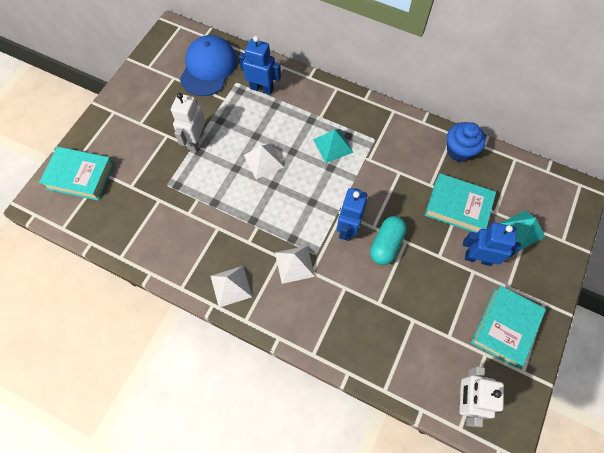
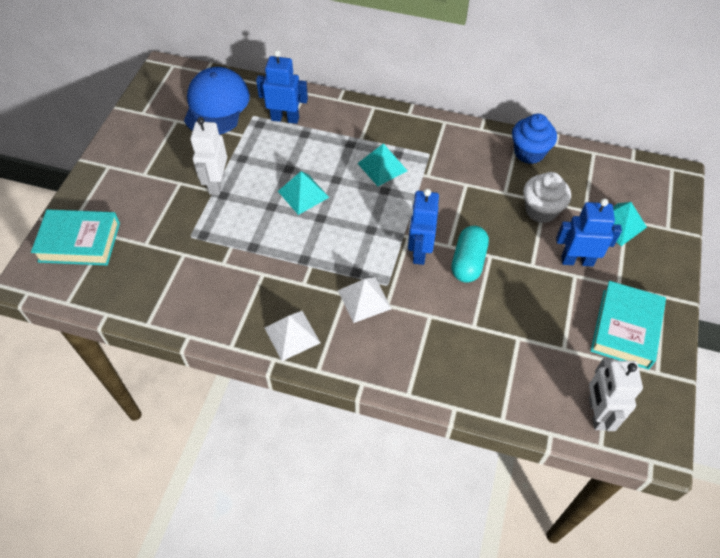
camera: 10 degrees left, 10 degrees down
white pyramid [244,144,284,179] -> turquoise pyramid [278,171,329,215]
turquoise book [425,173,496,233] -> white cupcake [523,172,571,223]

